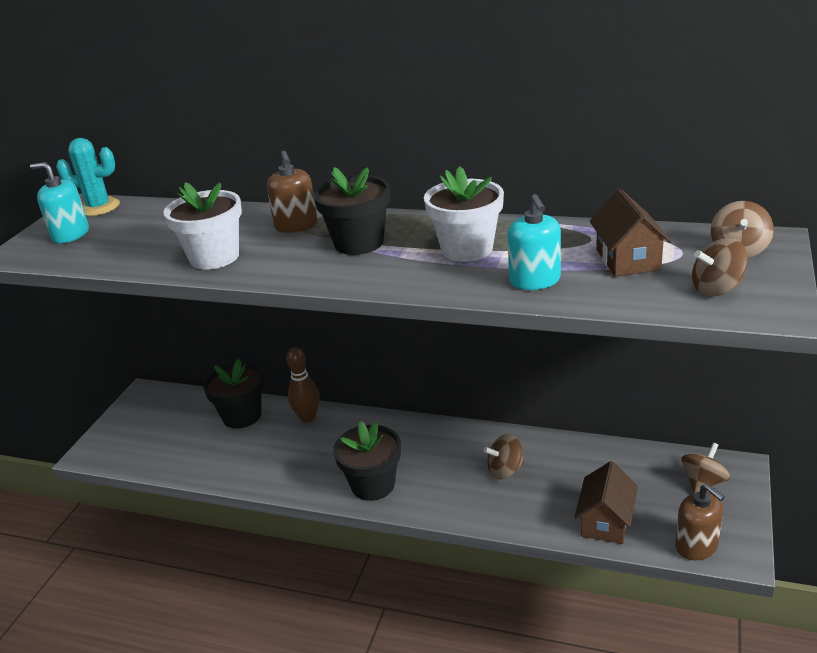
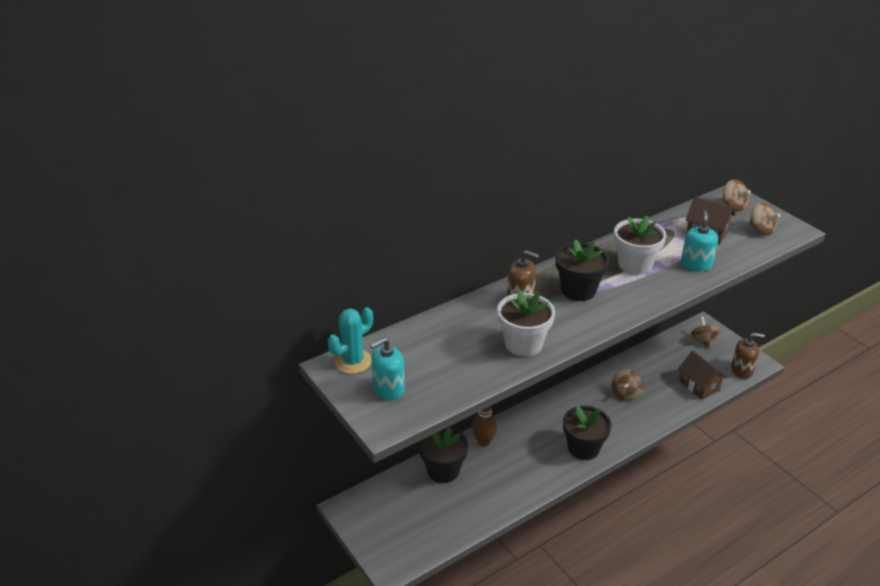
camera: 55 degrees left, 5 degrees up
turquoise soap dispenser [507,194,561,290] -> turquoise soap dispenser turned 105 degrees counterclockwise [681,210,718,271]
brown spinning top [692,238,748,296] -> brown spinning top turned 60 degrees counterclockwise [749,202,781,236]

